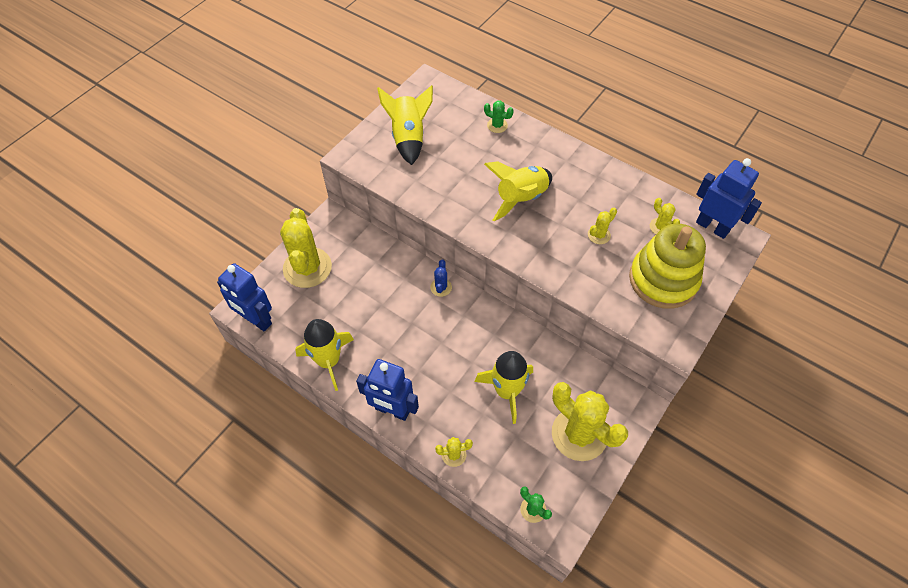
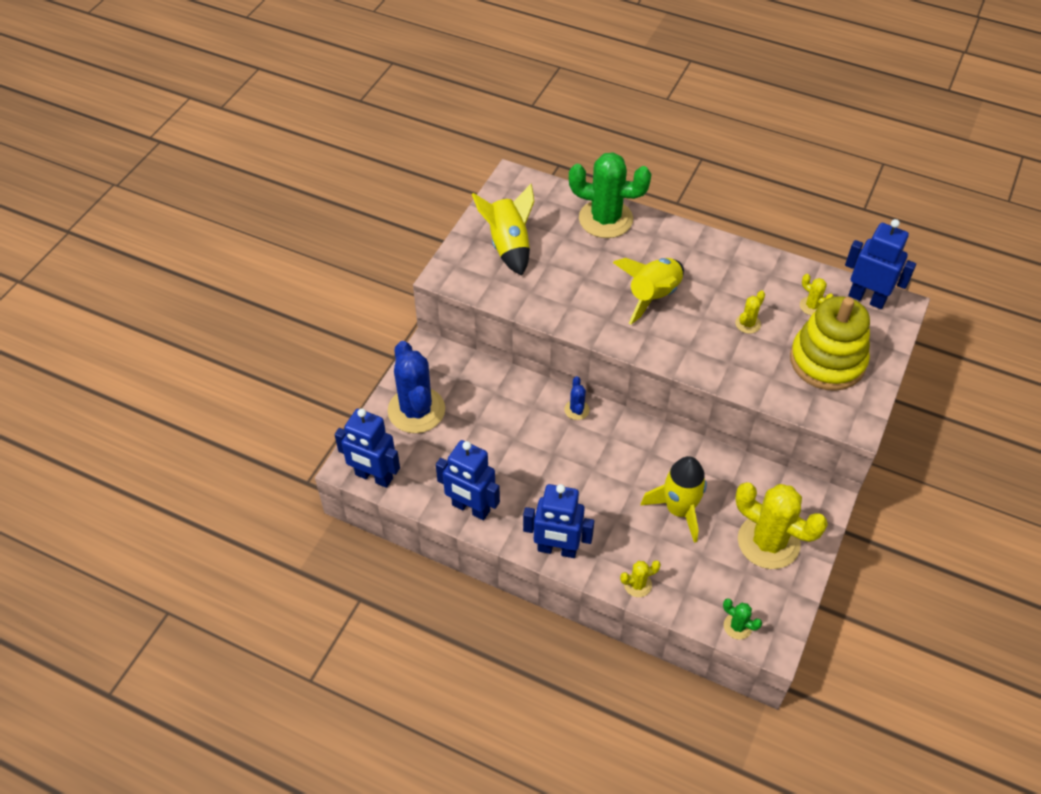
camera: 10 degrees left, 5 degrees down
yellow cactus [280,208,332,288] -> blue cactus [388,341,445,433]
yellow rocket [295,319,354,391] -> blue robot [436,440,500,520]
green cactus [484,101,514,133] -> green cactus [569,152,651,238], size x2.28

